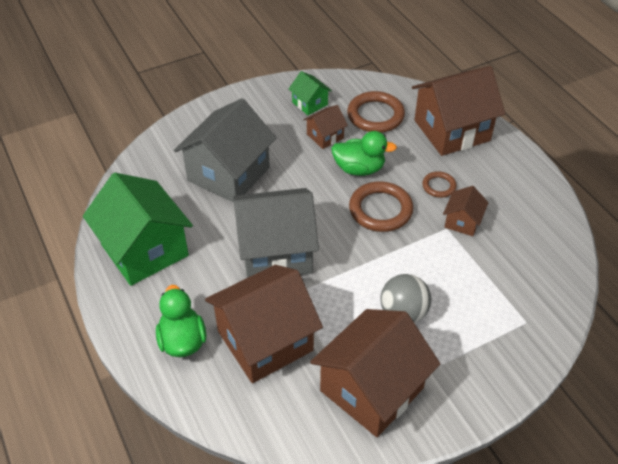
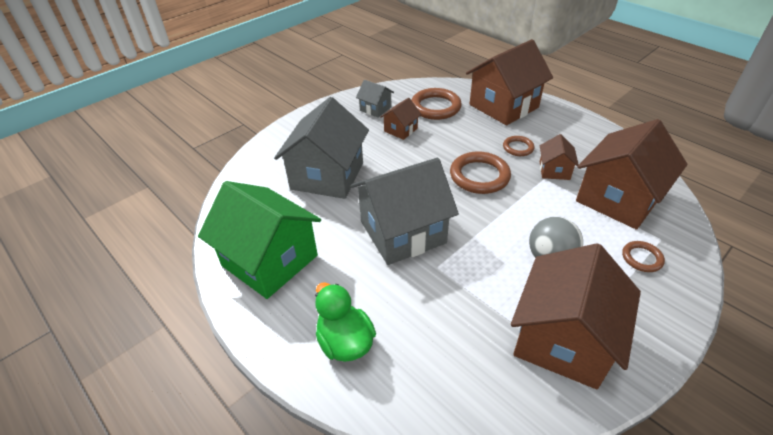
camera: 15 degrees left, 5 degrees down
brown house [205,265,323,383] -> brown house moved to [576,119,687,230]
green house [289,71,332,115] -> grey house [356,80,394,117]
green duck [331,131,397,176] -> none
none -> brown ring [622,241,665,272]

